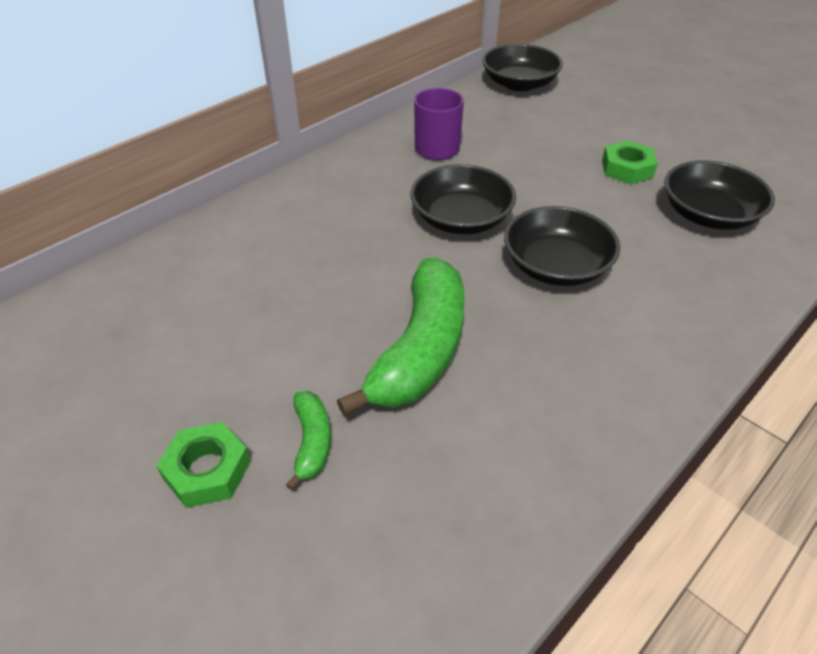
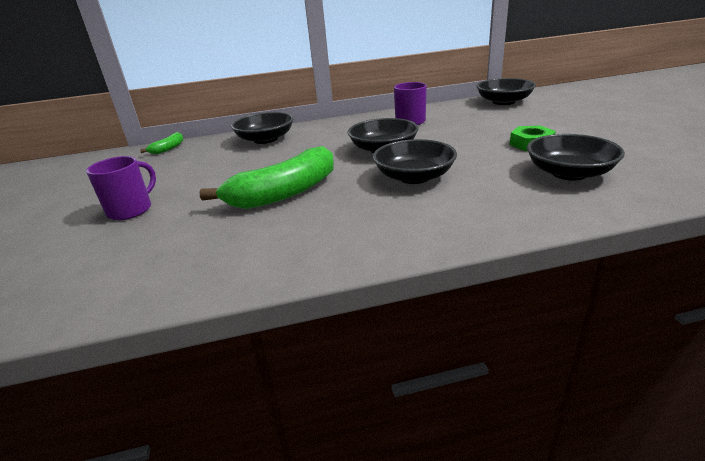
camera: 35 degrees right, 15 degrees down
green nut [156,422,251,508] -> purple mug [86,156,156,220]
green banana [286,391,331,490] -> green banana moved to [140,132,184,154]
none -> black bowl [231,112,294,144]

